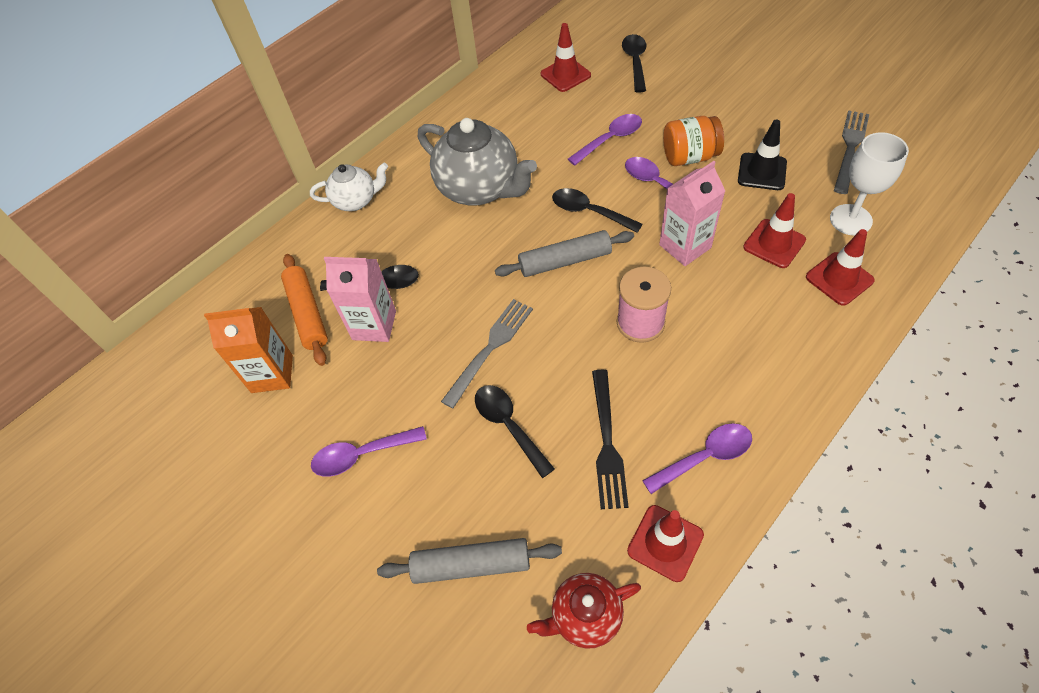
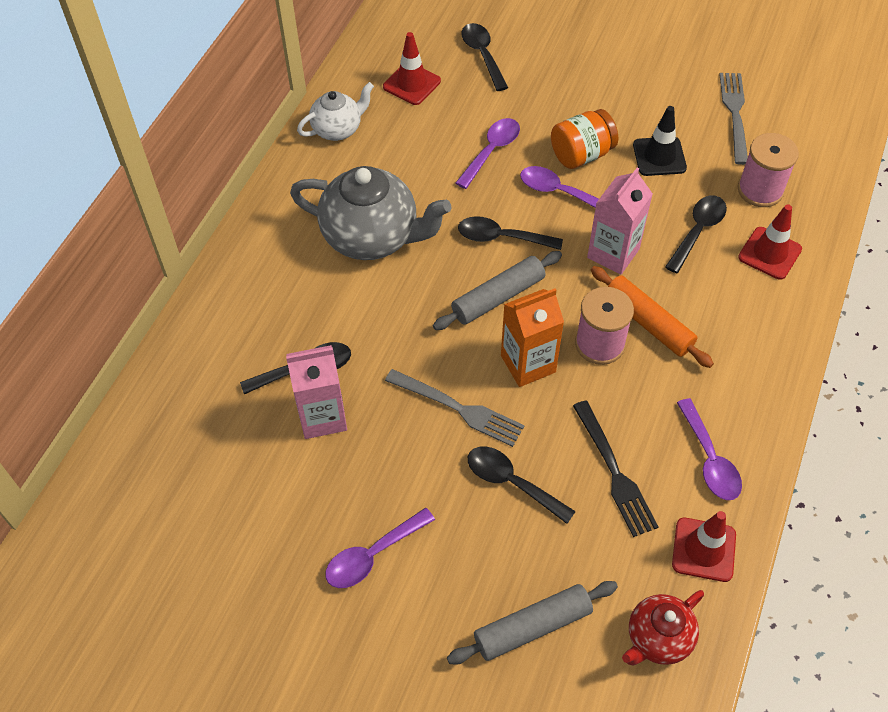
camera: 25 degrees left, 0 degrees up
orange carton [204,307,293,393] -> orange carton moved to [501,289,564,387]
orange rolling pin [281,254,328,366] -> orange rolling pin moved to [591,266,714,368]
white teapot [310,163,388,211] -> white teapot moved to [297,82,374,141]
grey fork [441,299,533,409] -> grey fork turned 105 degrees clockwise [385,369,525,447]
purple spoon [642,423,752,494] -> purple spoon turned 120 degrees clockwise [677,398,742,500]
red traffic cone [743,193,806,268] -> black spoon [665,195,727,273]
white goblet [830,132,909,236] -> pink spool [738,133,799,207]

